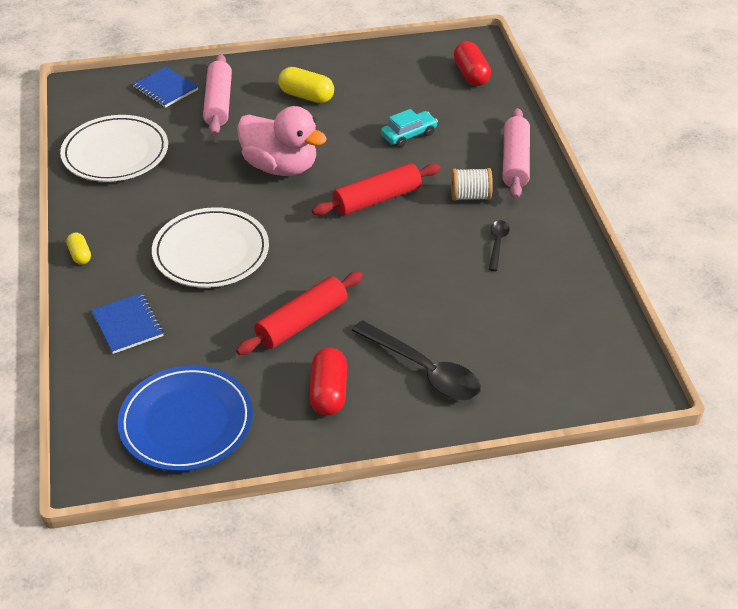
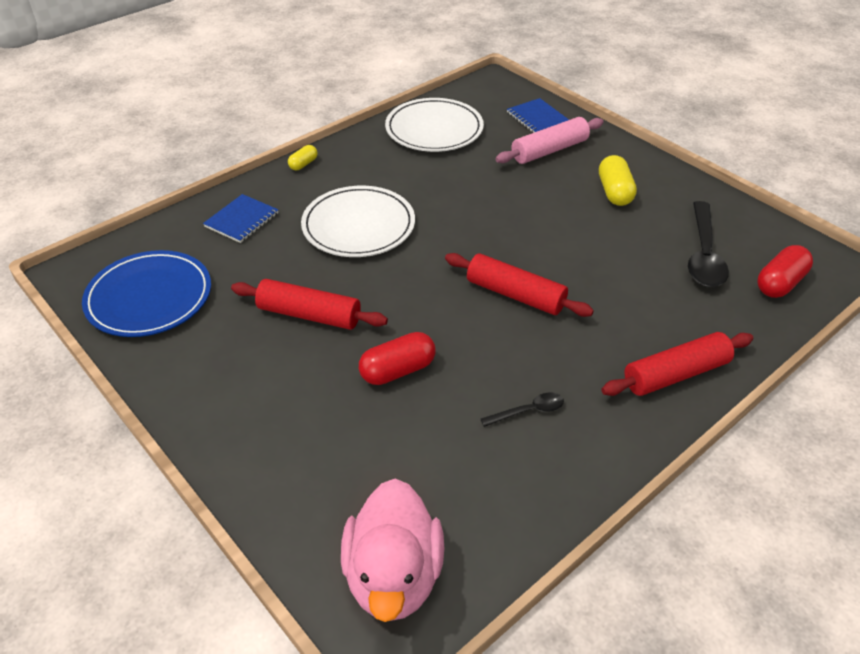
camera: 60 degrees right, 0 degrees up
blue notebook [133,66,198,108] -> blue notebook turned 45 degrees counterclockwise [507,98,569,133]
pink duck [237,106,327,176] -> pink duck moved to [341,479,444,622]
red capsule [309,348,347,416] -> red capsule moved to [359,332,436,385]
black spoon [352,320,481,400] -> black spoon moved to [688,201,729,287]
turquoise car [381,109,438,147] -> none
white spool [451,168,493,201] -> none
pink rolling pin [502,108,530,199] -> red rolling pin [601,332,753,396]

